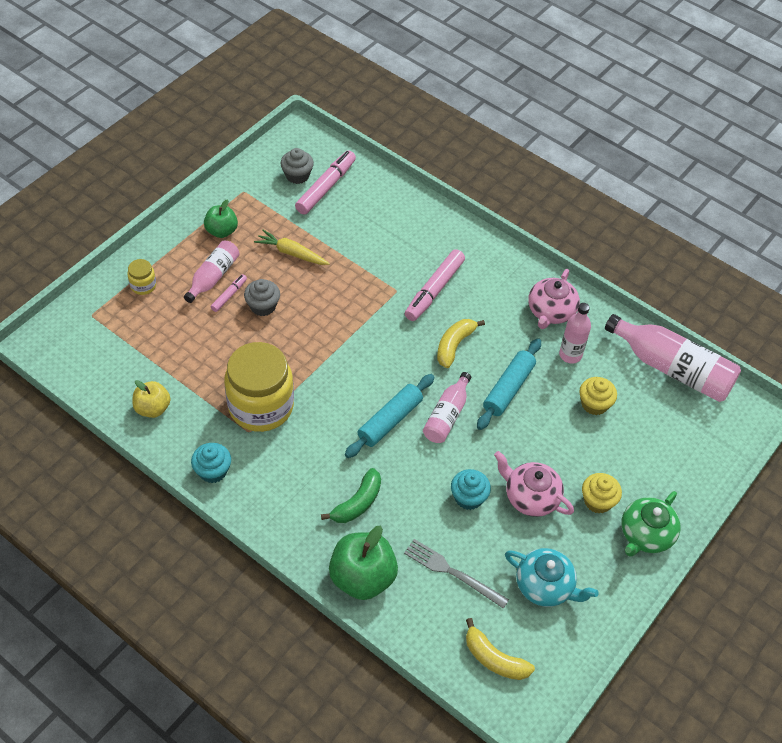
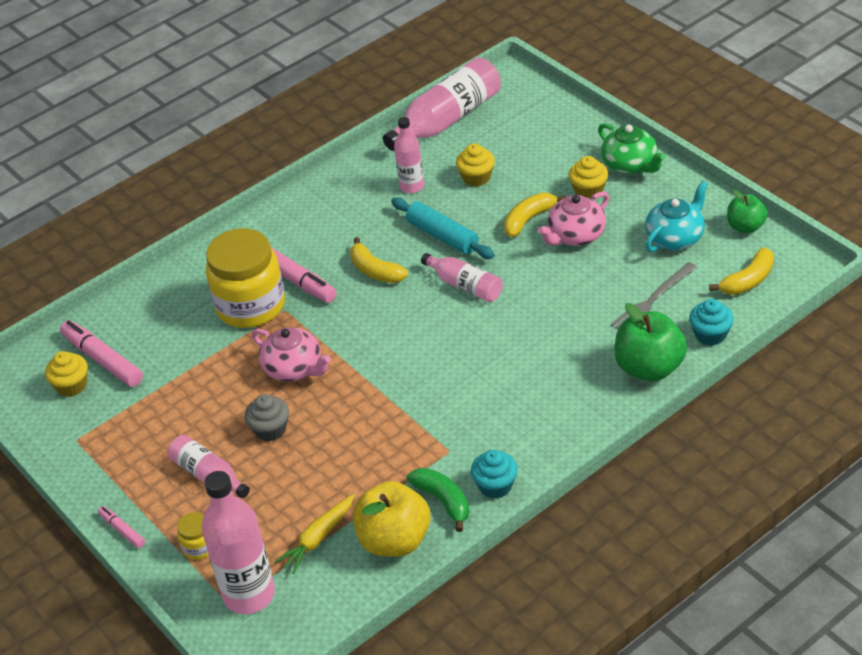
camera: 70 degrees left, 10 degrees down
yellow apple [133,380,171,418] -> yellow apple [353,481,431,557], size x1.66
green apple [204,199,238,238] -> green apple moved to [727,190,768,233]
pink marker [211,274,247,312] -> pink marker moved to [98,506,145,548]
yellow jar [224,342,294,432] -> yellow jar moved to [206,228,285,328]
yellow carrot [254,230,330,265] -> yellow carrot moved to [275,494,355,574]
grey cupcake [280,148,314,184] -> yellow cupcake [45,351,88,397]
green banana [321,468,381,523] -> green banana moved to [407,468,469,532]
turquoise rolling pin [345,374,435,458] -> none
turquoise cupcake [451,469,491,510] -> turquoise cupcake moved to [689,299,734,346]
pink teapot [528,269,580,329] -> pink teapot moved to [252,327,331,382]
none -> pink bottle [202,471,275,614]
none -> yellow banana [504,193,565,237]

